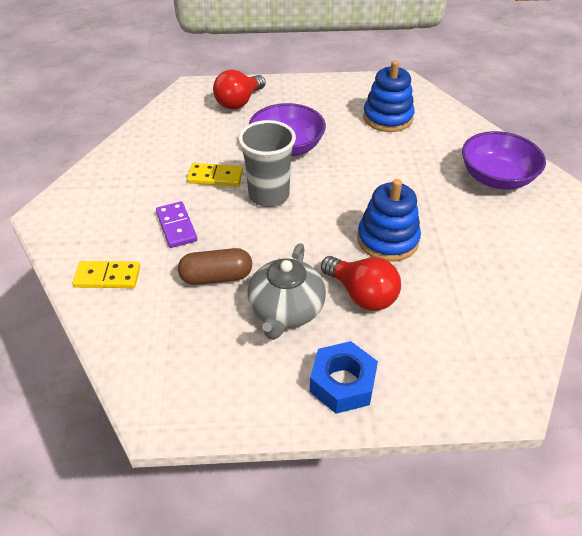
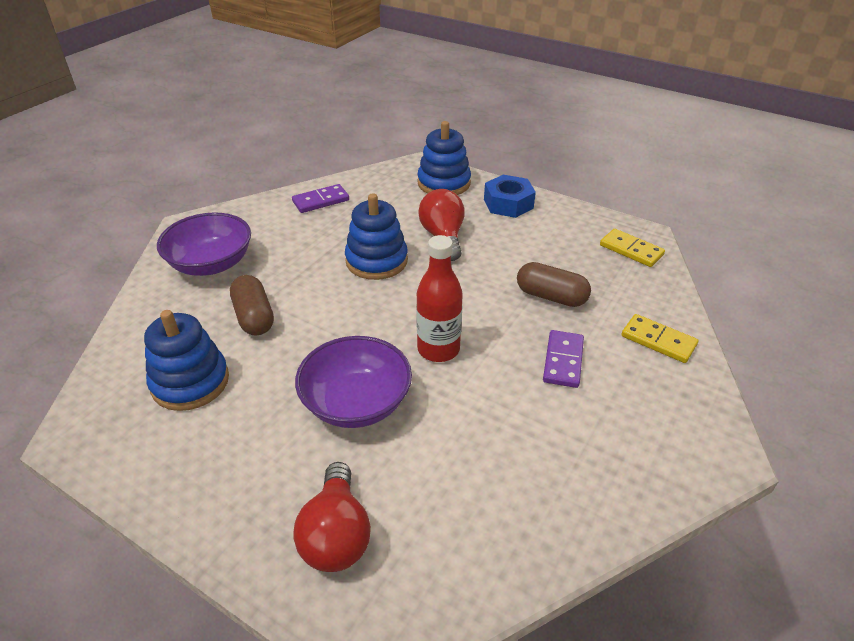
camera: 145 degrees left, 5 degrees down
yellow domino [187,163,243,187] -> yellow domino moved to [600,229,665,267]
red light bulb [213,70,266,109] -> red light bulb turned 105 degrees clockwise [293,462,371,572]
grey cup [238,120,296,207] -> red bottle [416,235,463,362]
grey teapot [248,243,326,340] -> none
none -> brown capsule [230,275,274,335]
none -> purple domino [292,184,349,213]
none -> blue stacking toy [417,121,471,195]

